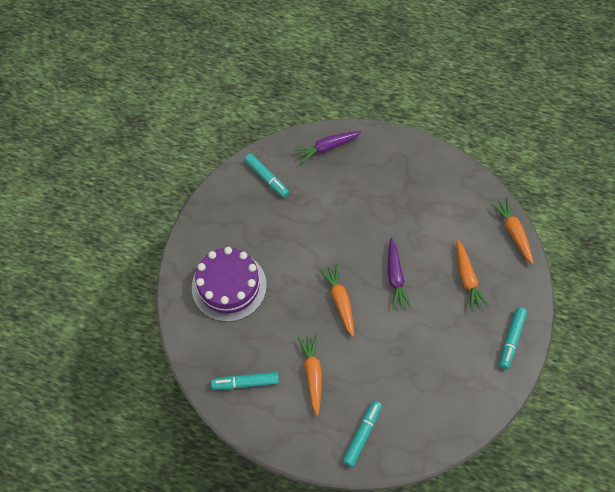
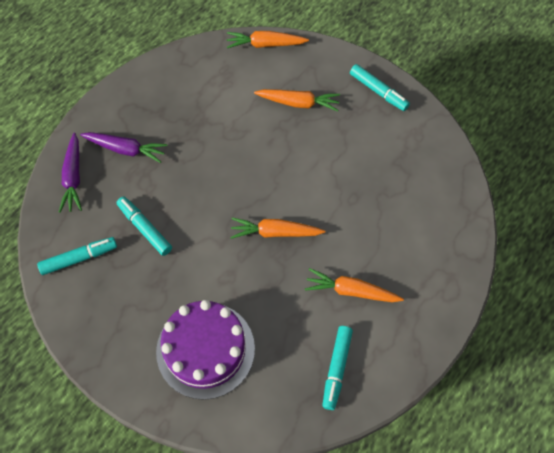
camera: 70 degrees left, 0 degrees up
turquoise marker [343,401,382,467] -> turquoise marker moved to [116,196,172,256]
purple carrot [388,238,412,309] -> purple carrot moved to [80,132,167,163]

